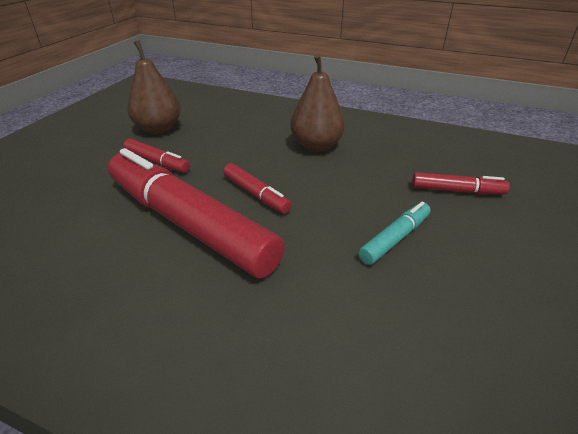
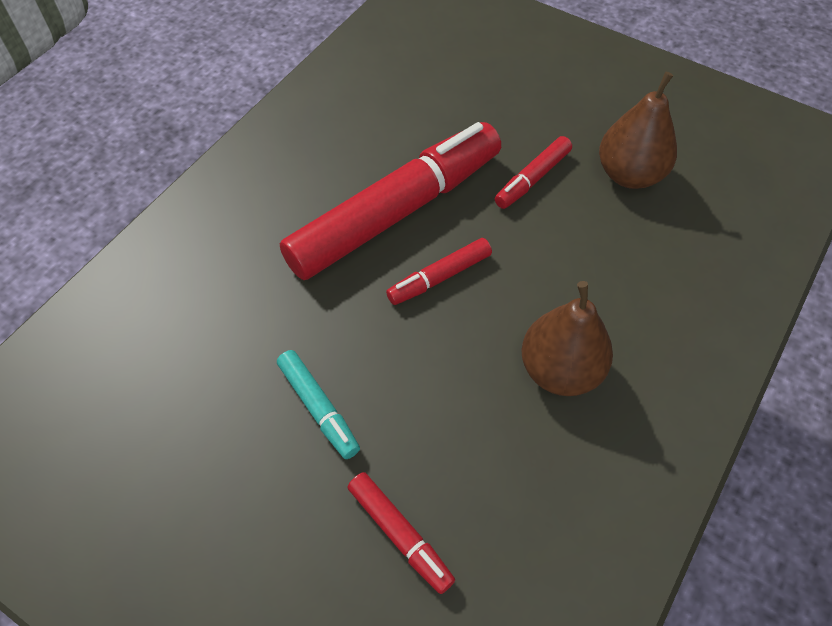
camera: 100 degrees right, 20 degrees up
red marker [412,172,510,194] -> red marker turned 60 degrees counterclockwise [347,472,455,594]

